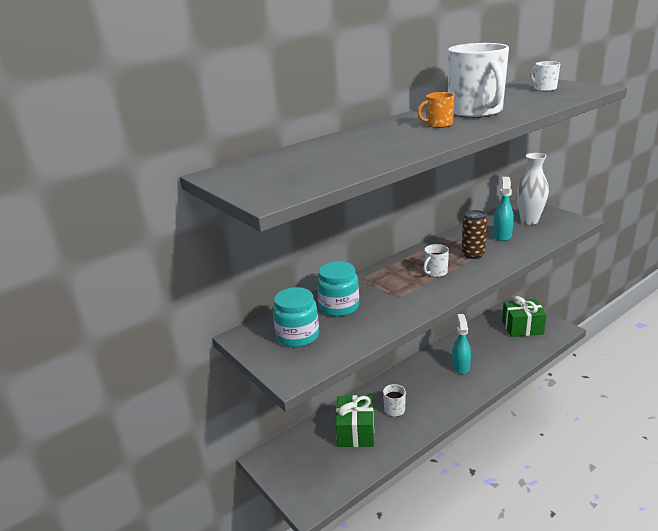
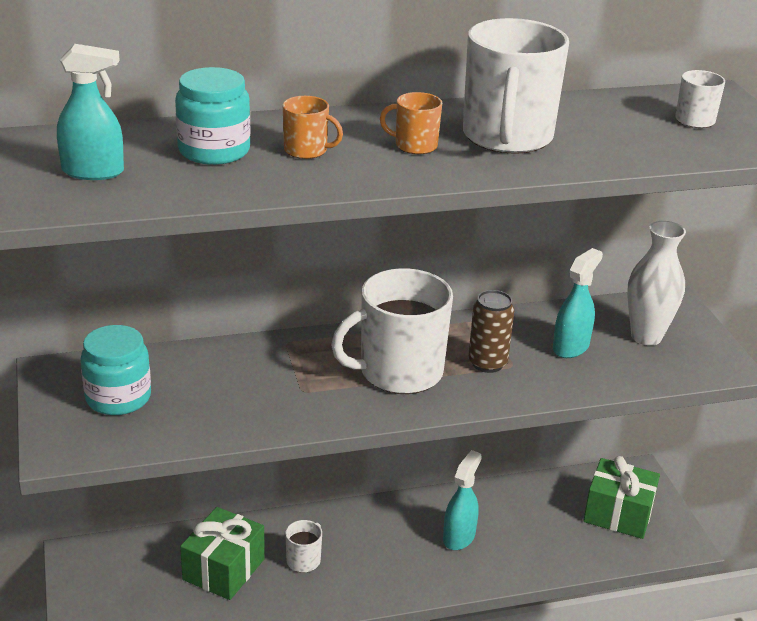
camera: 20 degrees right, 5 degrees up
turquoise jar [317,261,359,317] -> turquoise jar moved to [175,67,250,165]
white mug [423,244,449,277] -> white mug [331,268,453,394], size x2.21
none -> turquoise spray bottle [57,44,124,180]
none -> orange mug [283,96,343,159]

